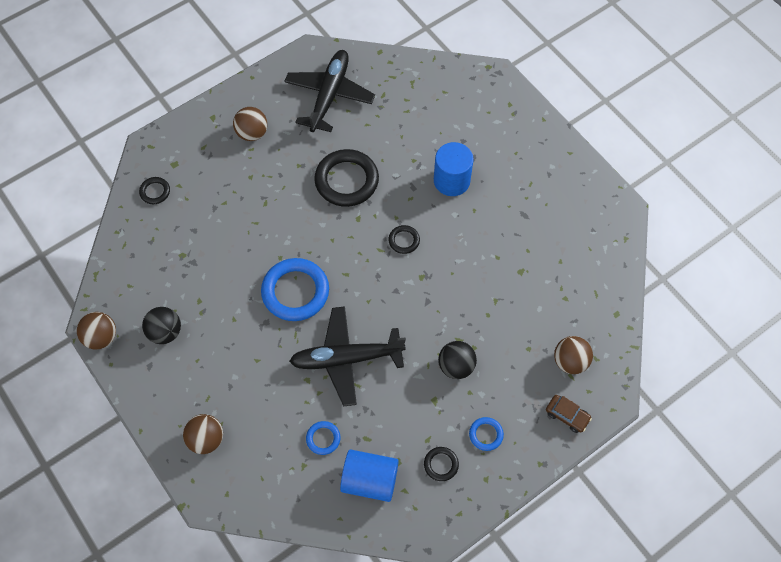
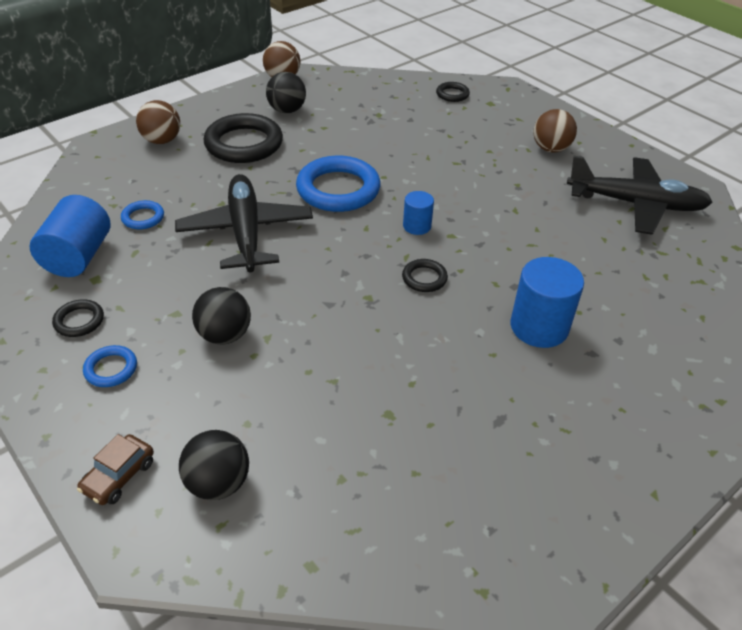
camera: 85 degrees right, 20 degrees down
black ring [314,149,379,207] -> black ring moved to [203,113,283,163]
brown ball [554,336,593,374] -> black ball [179,430,249,500]
none -> blue cylinder [403,191,434,235]

